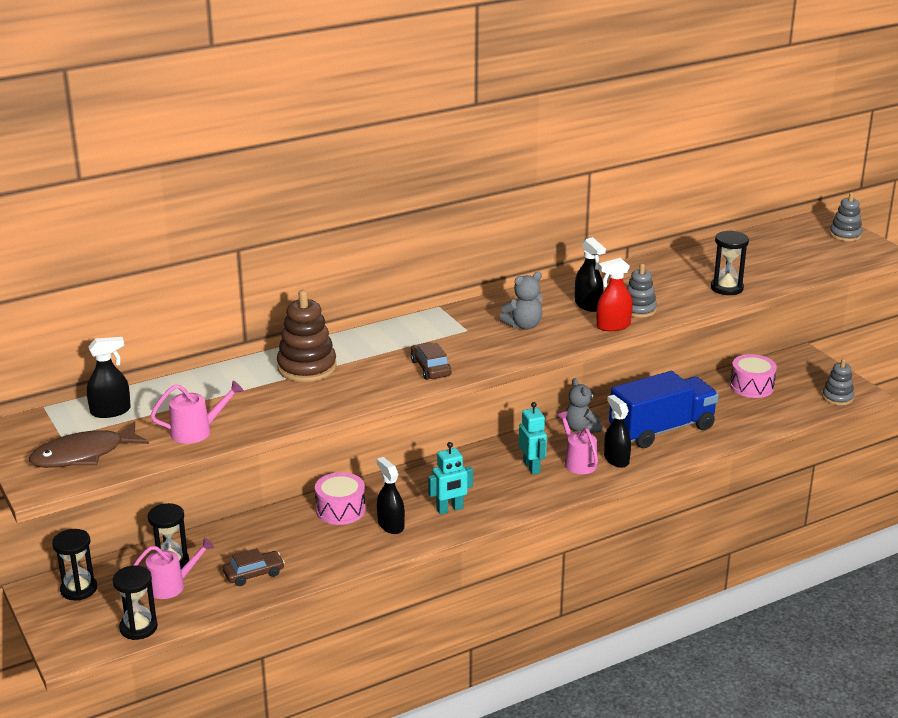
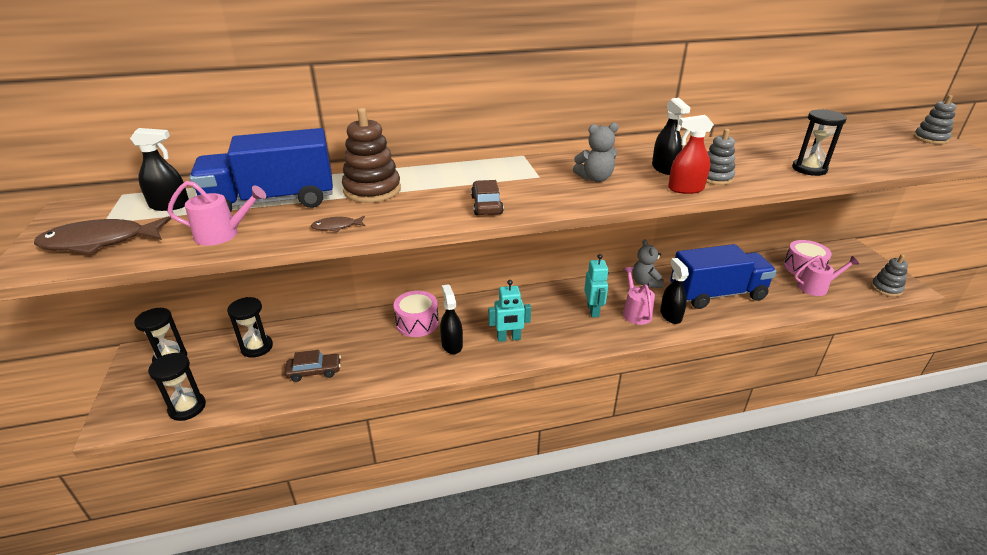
camera: 15 degrees right, 5 degrees up
pink watering can [134,538,214,599] -> pink watering can moved to [794,255,859,296]
none -> blue truck [189,128,333,212]
none -> brown fish [311,216,365,232]

